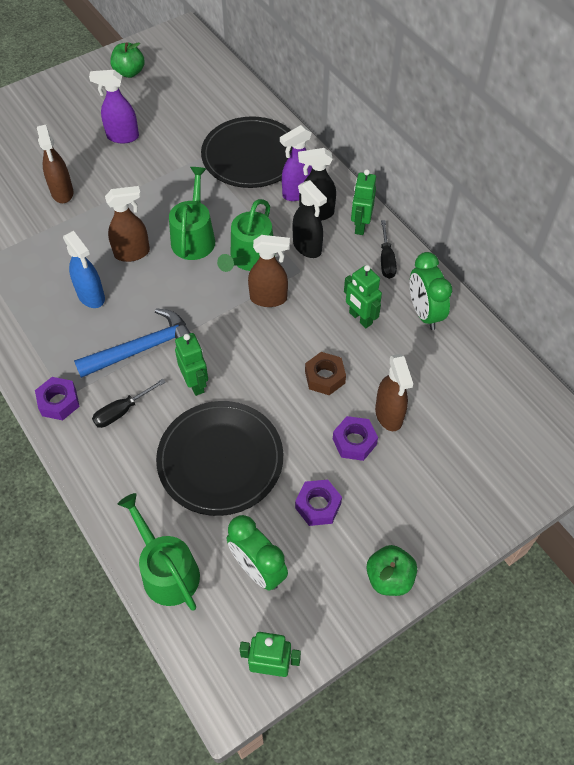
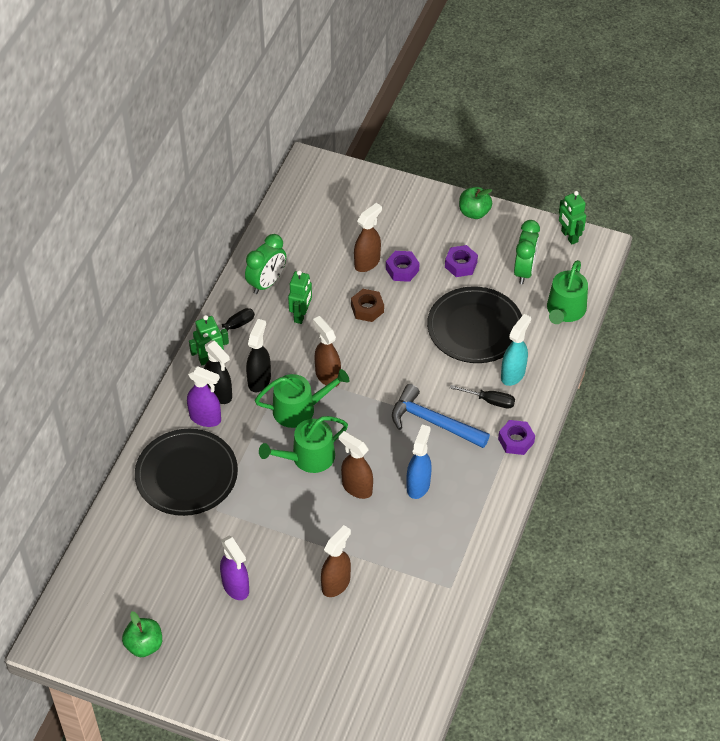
camera: 125 degrees left, 5 degrees down
green robot [175,333,208,396] -> none
none -> turquoise spray bottle [501,314,531,386]

